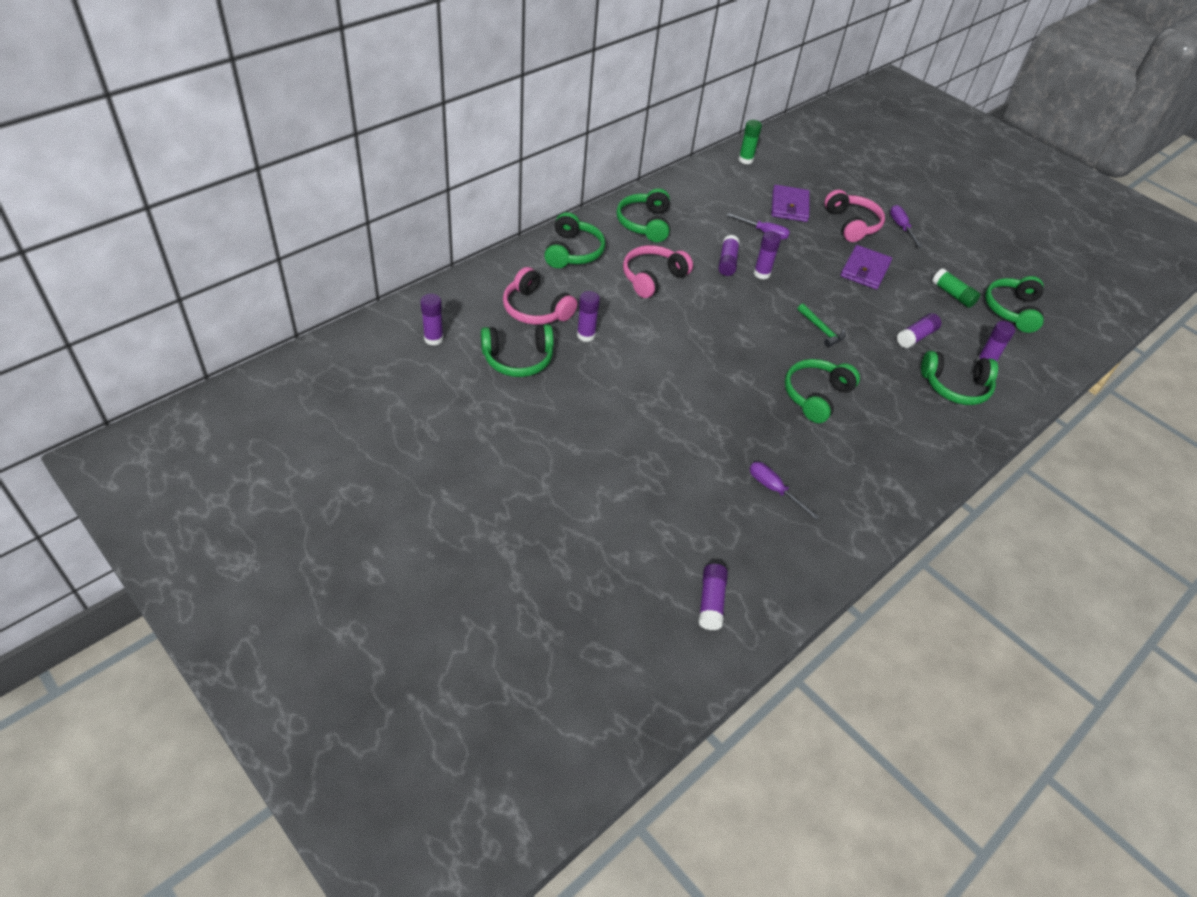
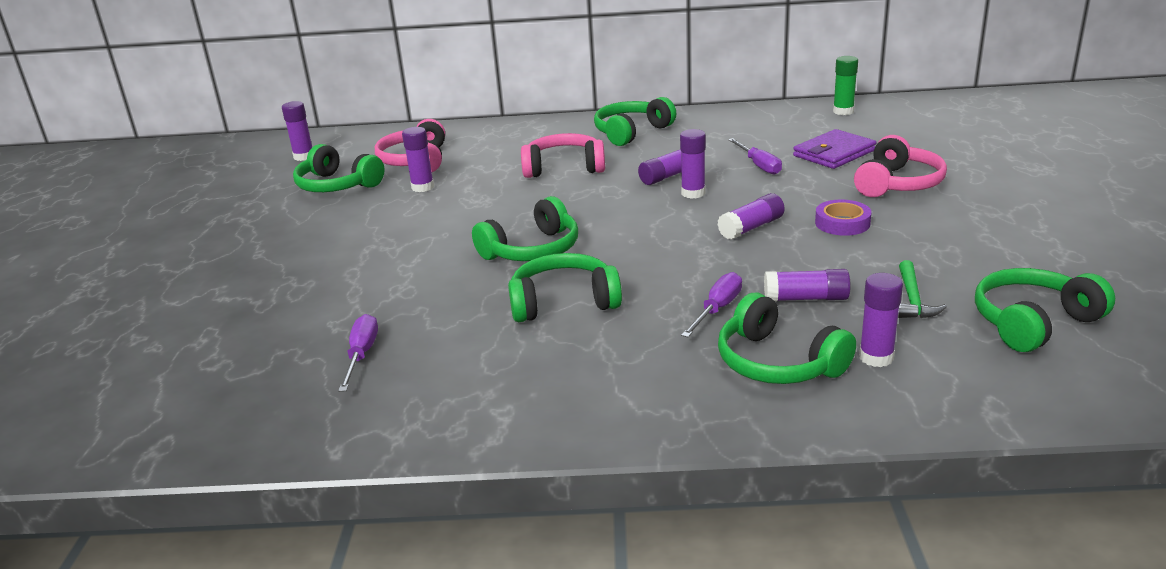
camera: 50 degrees right, 20 degrees down
green headphones [544,212,605,268] -> green headphones moved to [472,196,578,261]
purple glue stick [698,564,728,630] -> purple glue stick moved to [717,193,785,240]
green hammer [798,304,846,347] -> green hammer moved to [898,260,947,318]
purple wallet [841,245,892,289] -> purple tape [815,199,871,236]
purple screwdriver [890,205,922,247] -> purple screwdriver moved to [681,272,742,337]
green glue stick [932,268,980,308] -> none

